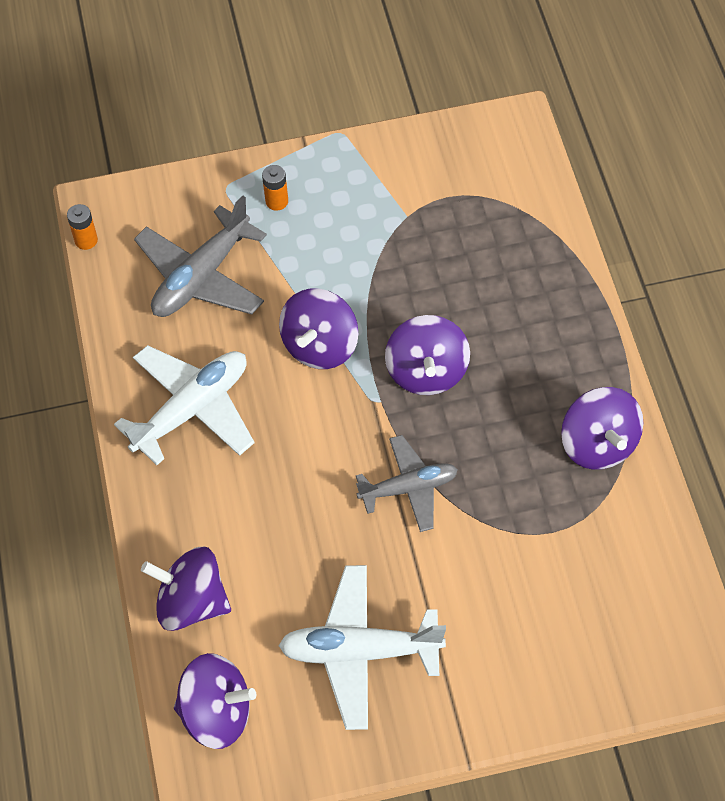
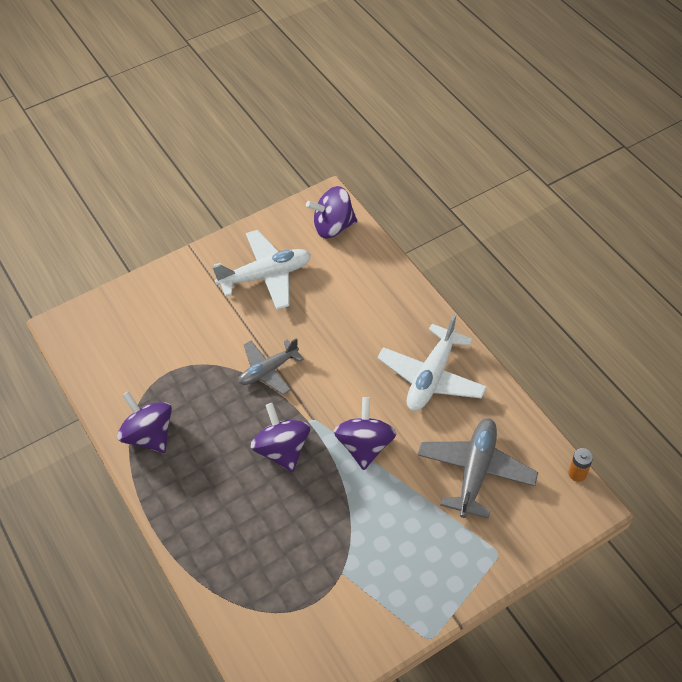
camera: 160 degrees right, 5 degrees down
purple spinning top [141,547,231,631] -> none
orange battery [262,165,288,211] -> none

